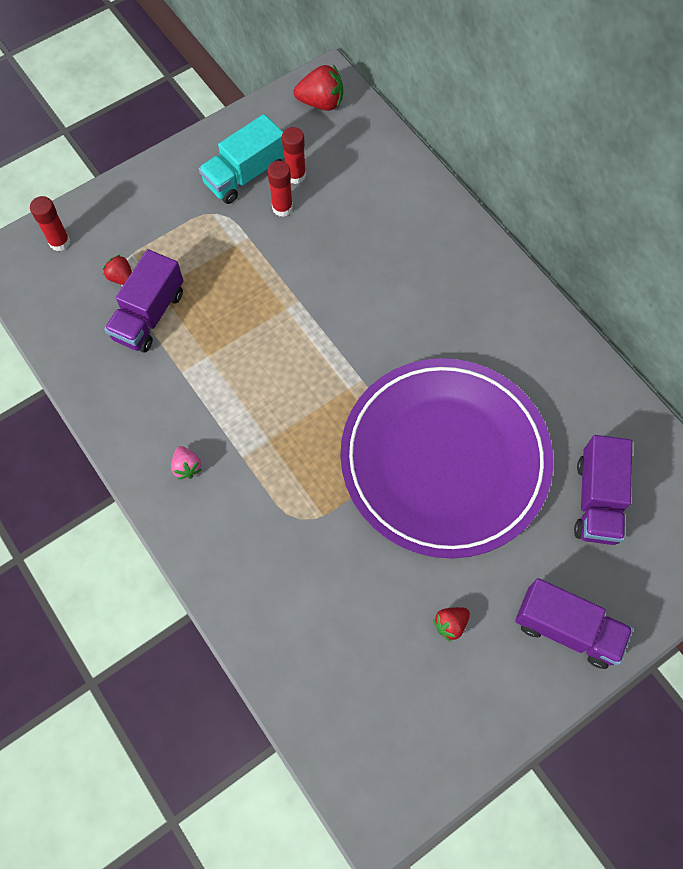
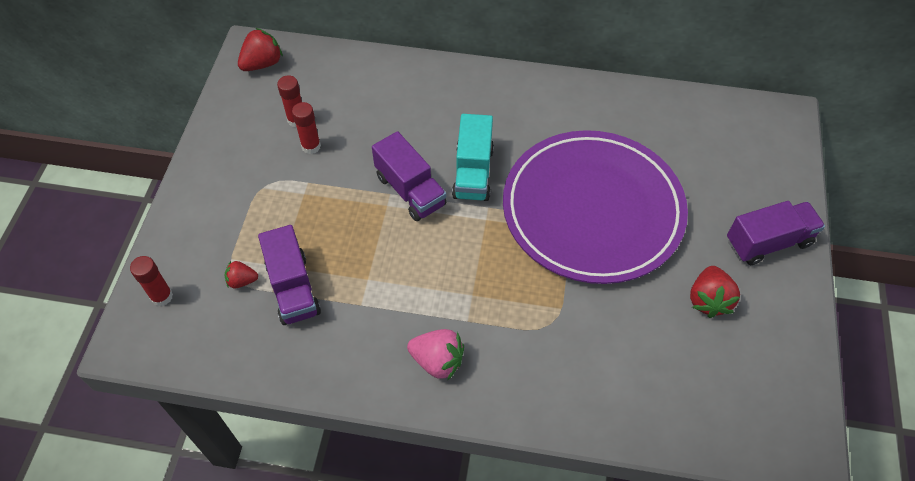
camera: 45 degrees left, 10 degrees down
pink strawberry [171,446,202,479] -> pink strawberry [407,329,464,380], size x1.68
turquoise truck [199,114,284,204] -> turquoise truck moved to [452,114,494,201]
red strawberry [433,607,470,642] -> red strawberry [690,266,740,318], size x1.68
purple truck [574,435,632,545] -> purple truck moved to [372,131,446,221]

